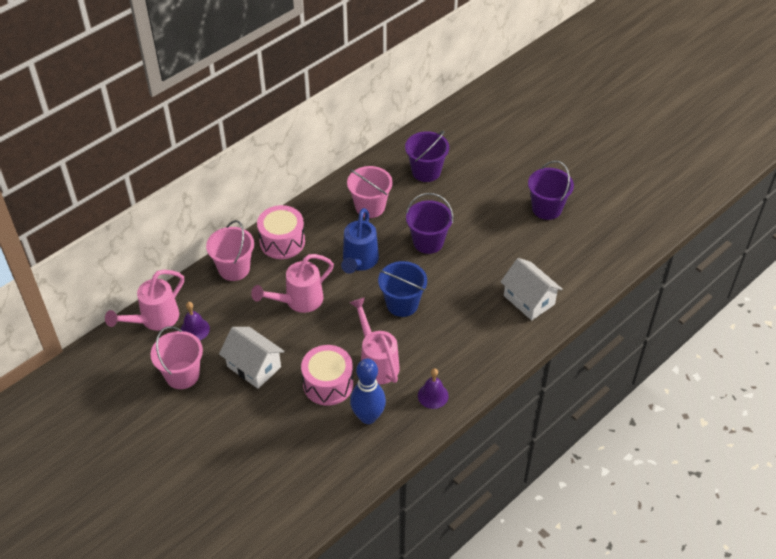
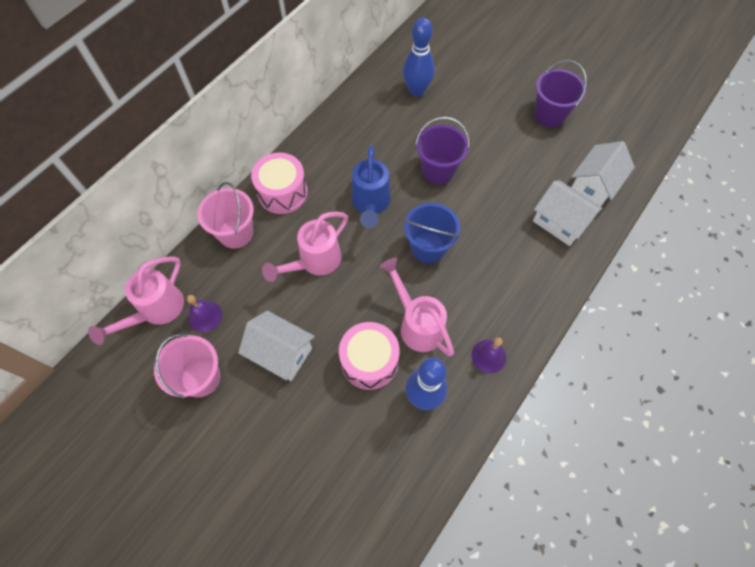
camera: 10 degrees left, 15 degrees up
pink bucket [347,166,393,218] -> none
purple bucket [405,131,449,182] -> blue bowling pin [403,18,435,96]
none -> white house [571,141,635,207]

